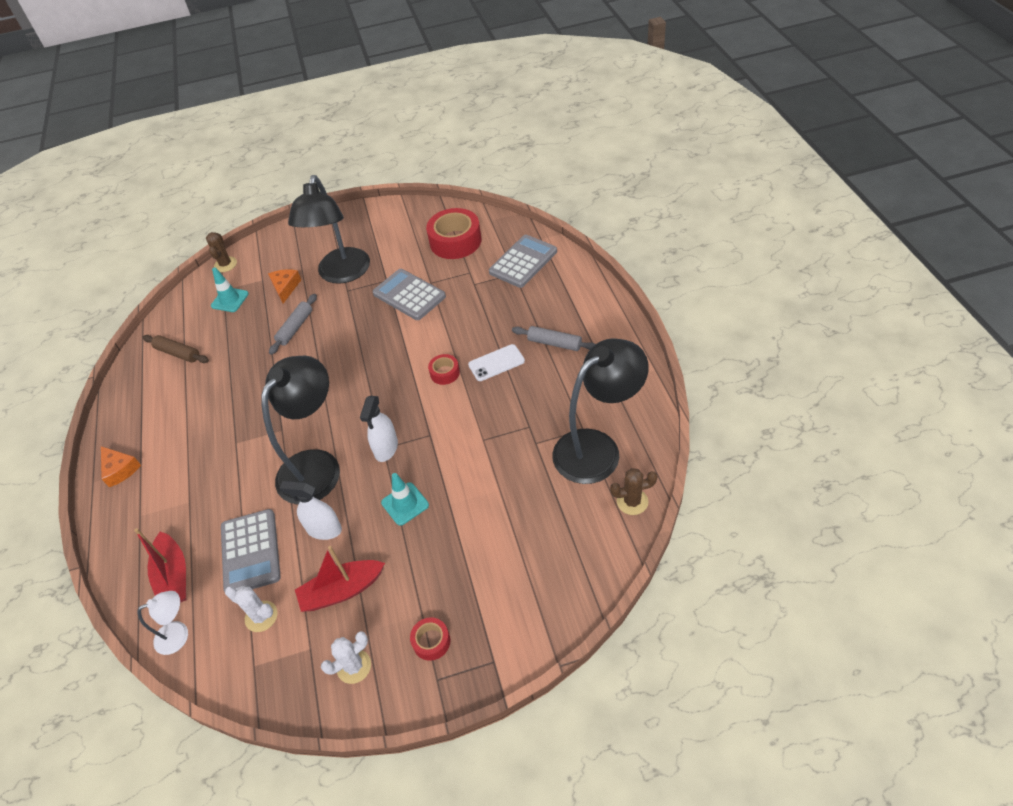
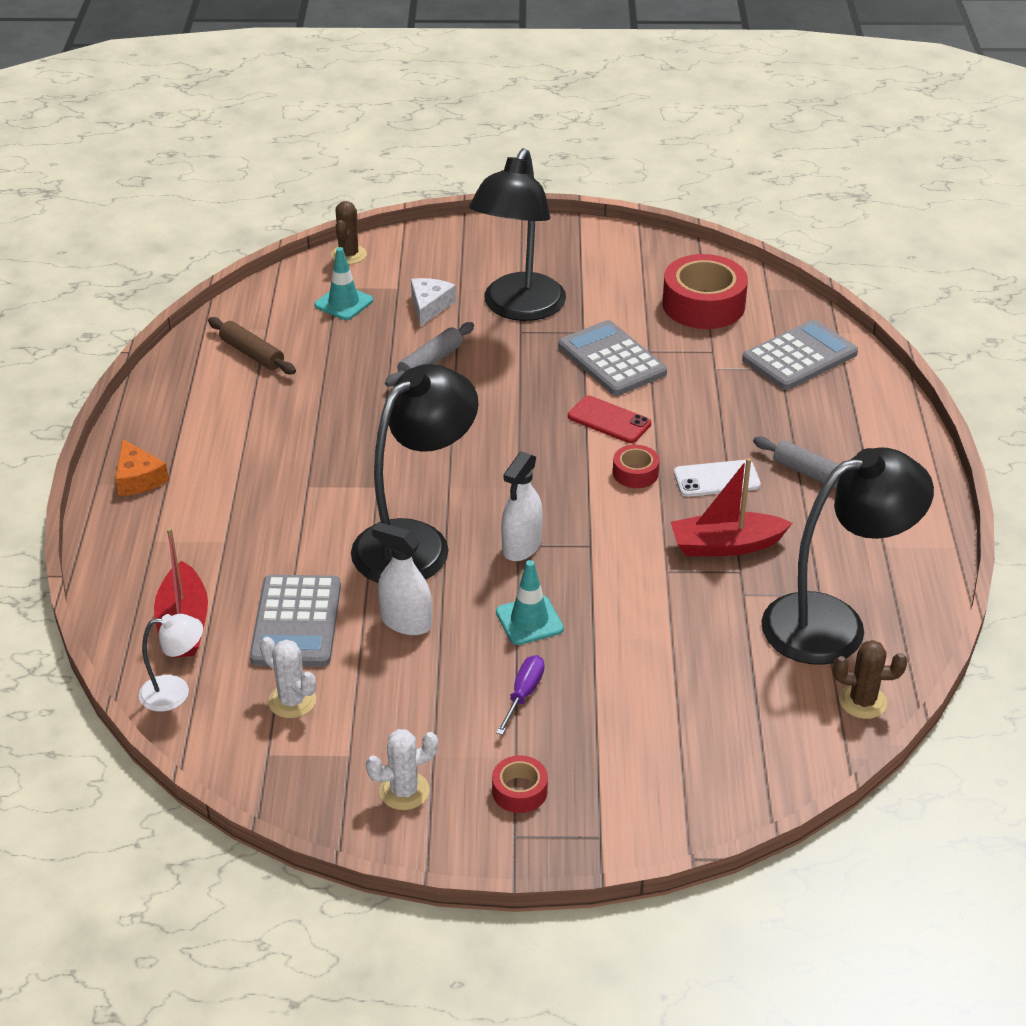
camera: 10 degrees right, 10 degrees down
orange cheese [268,270,301,304] -> white cheese [411,278,456,327]
red boat [295,546,385,612] -> red boat moved to [671,458,792,556]
none -> purple screwdriver [496,655,545,735]
none -> red phone [568,395,651,443]

